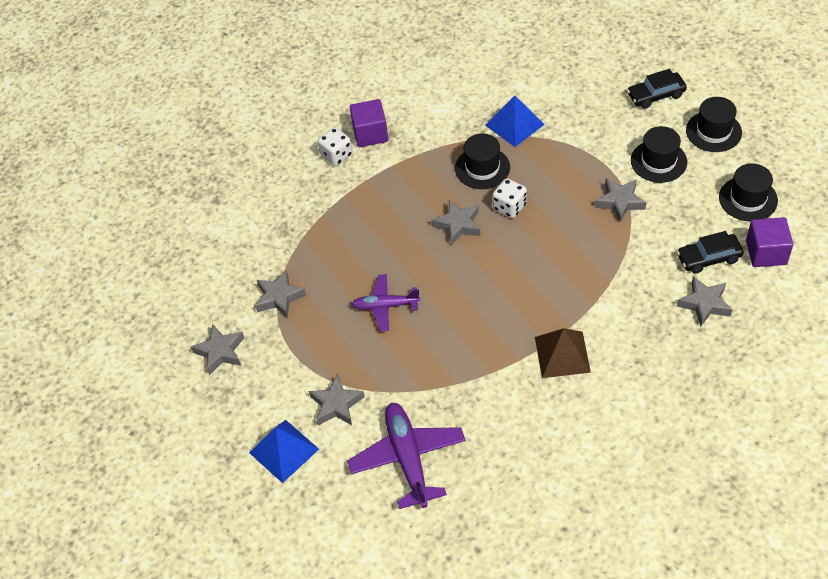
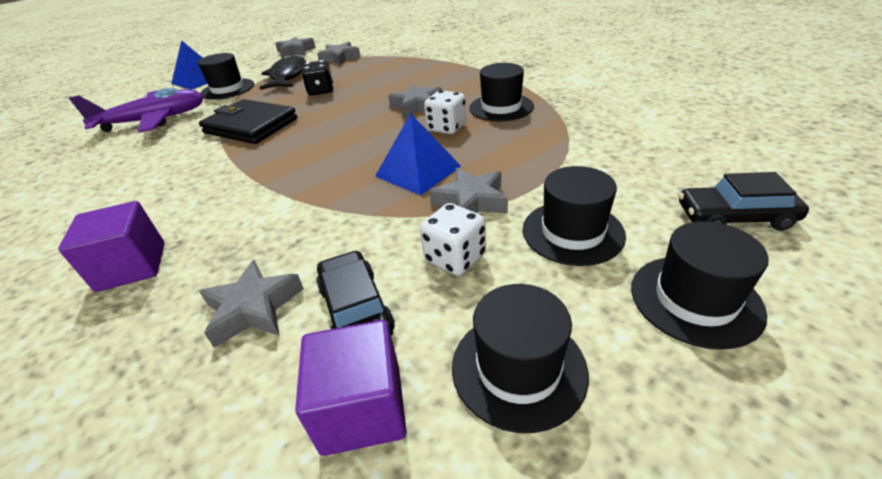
camera: 80 degrees right, 15 degrees down
grey star [309,374,365,425] -> black hat [198,53,254,100]
white dice [318,127,353,166] -> white dice moved to [420,203,486,276]
purple cube [350,99,388,147] -> purple cube moved to [58,201,165,292]
purple plane [351,274,420,331] -> black dice [301,60,334,95]
blue pyramid [485,95,545,147] -> blue pyramid moved to [375,113,461,196]
brown pyramid [535,328,591,378] -> none
black car [627,69,687,109] -> black car turned 60 degrees counterclockwise [679,172,809,231]
none -> black wallet [199,99,297,144]
none -> black fish [260,55,306,90]

